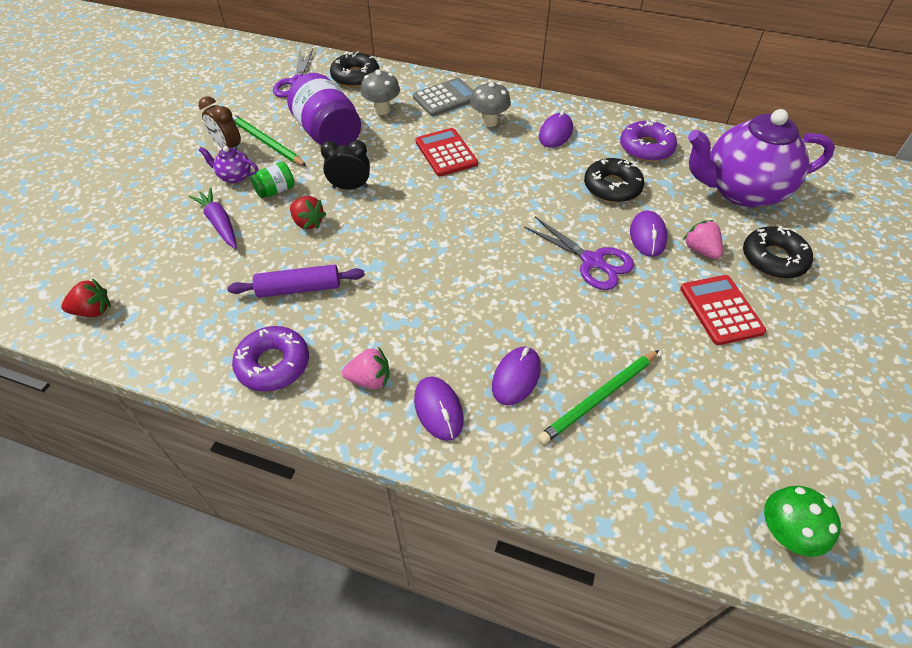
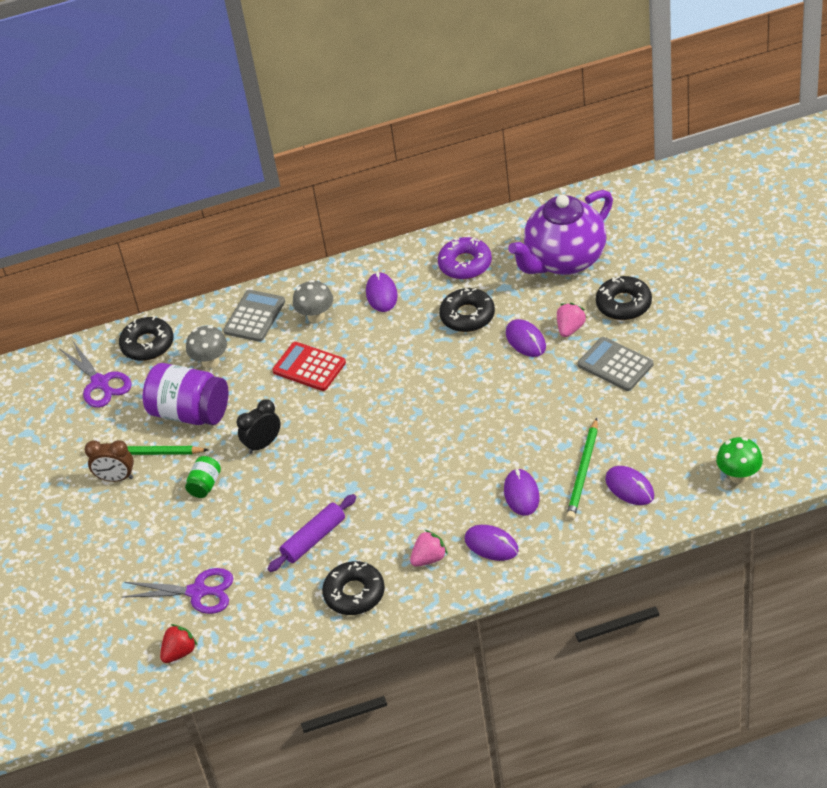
camera: 30 degrees left, 5 degrees down
purple carrot [189,187,237,249] -> none
purple teapot [199,146,259,183] -> none
purple donut [232,326,309,392] -> black donut [322,561,385,615]
red strawberry [290,196,326,230] -> none
purple scissors [524,217,634,290] -> purple scissors moved to [122,568,233,614]
red calculator [680,275,766,345] -> grey calculator [578,337,653,391]
pink strawberry [683,220,723,259] -> pink strawberry turned 90 degrees clockwise [557,303,587,337]
none -> purple mouse [605,466,654,505]

